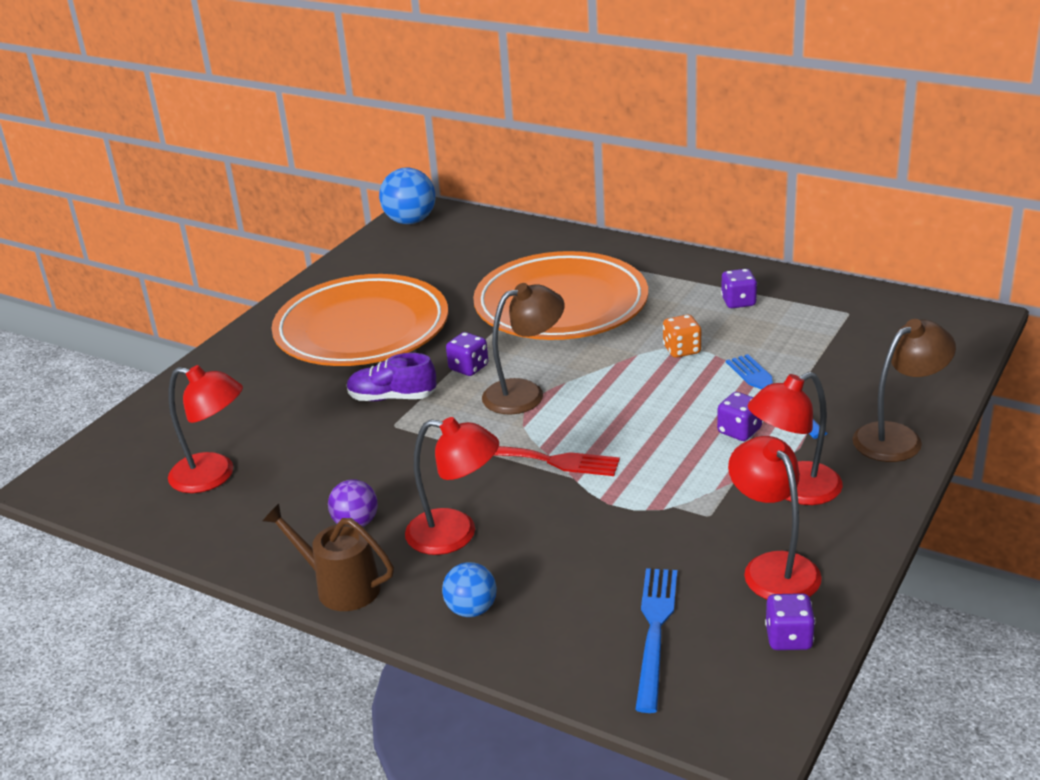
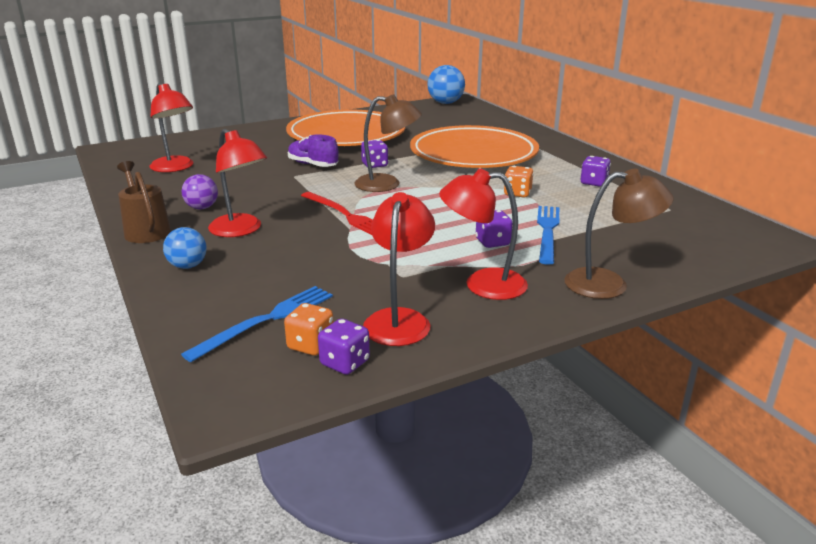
camera: 30 degrees right, 5 degrees down
none -> orange dice [284,303,334,356]

